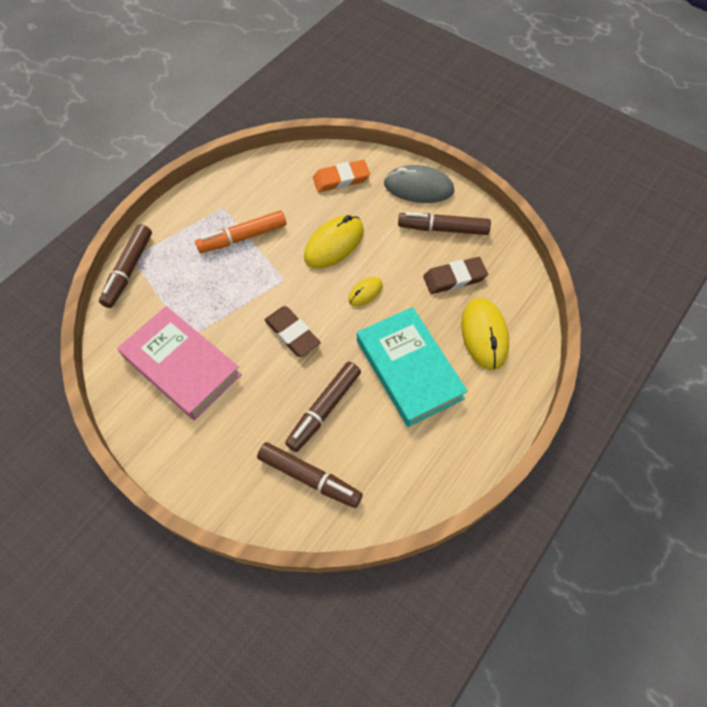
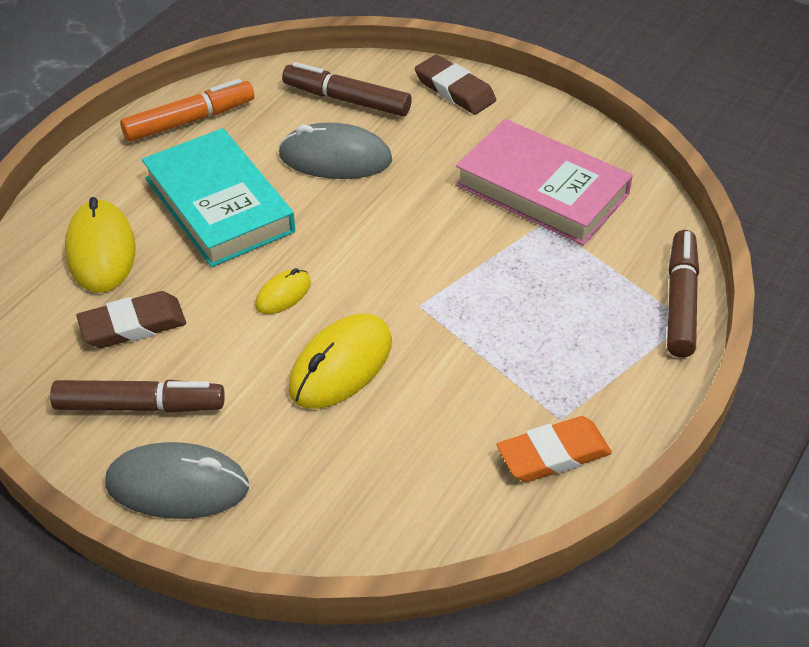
camera: 175 degrees right, 15 degrees down
orange marker [195,210,286,253] -> orange marker moved to [120,79,254,142]
brown eraser [264,306,321,357] -> brown eraser moved to [415,55,496,115]
brown marker [285,362,361,452] -> grey mouse [278,123,392,179]
orange eraser [313,160,370,192] -> orange eraser moved to [497,416,612,482]

